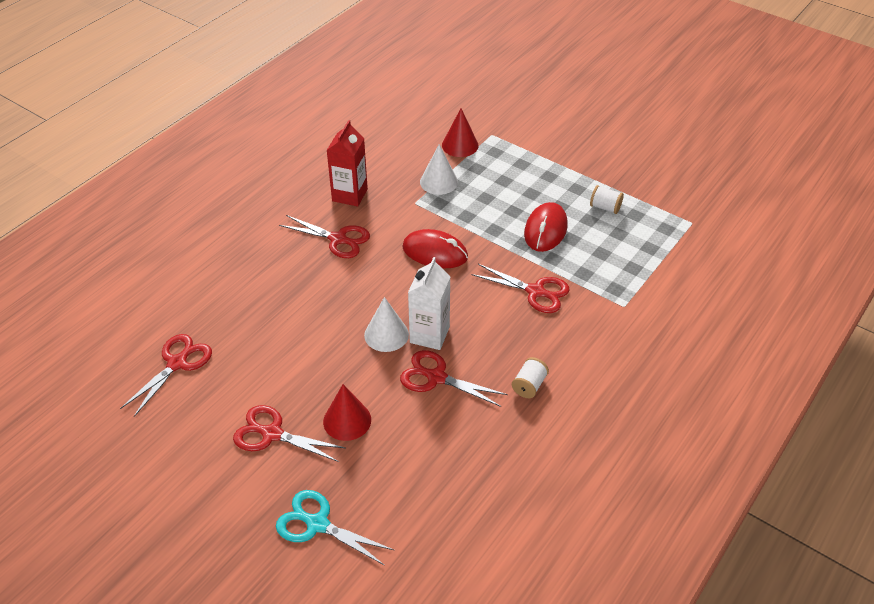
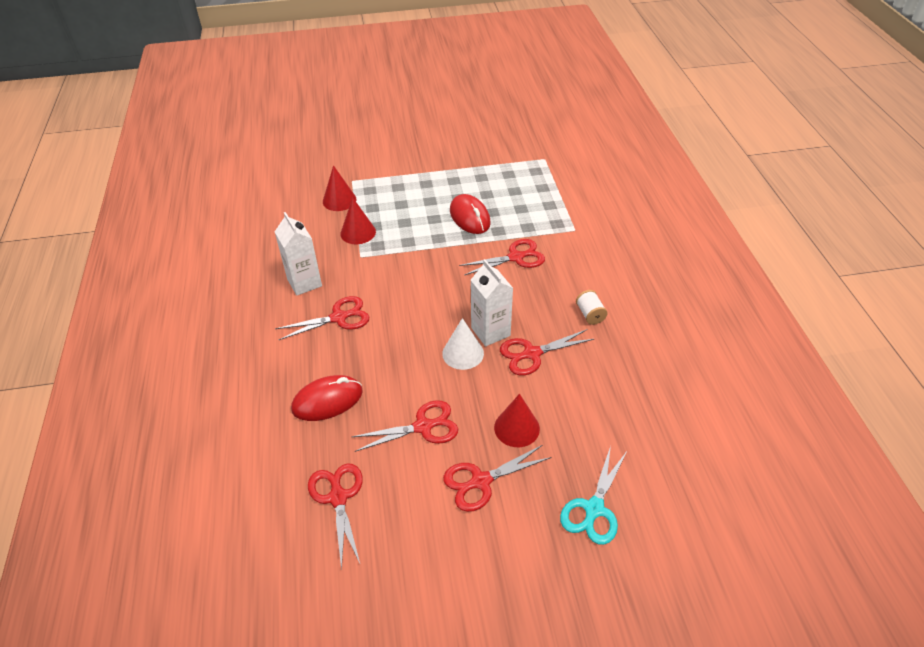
camera: 45 degrees left, 0 degrees up
turquoise scissors [276,490,395,566] -> turquoise scissors turned 45 degrees counterclockwise [560,446,627,545]
red carton [326,120,368,207] -> white carton [275,212,322,296]
red mouse [402,229,468,268] -> red mouse moved to [291,375,363,421]
white cone [420,145,458,195] -> red cone [340,197,376,244]
white spool [590,185,624,214] -> none
none -> red scissors [352,400,458,452]

